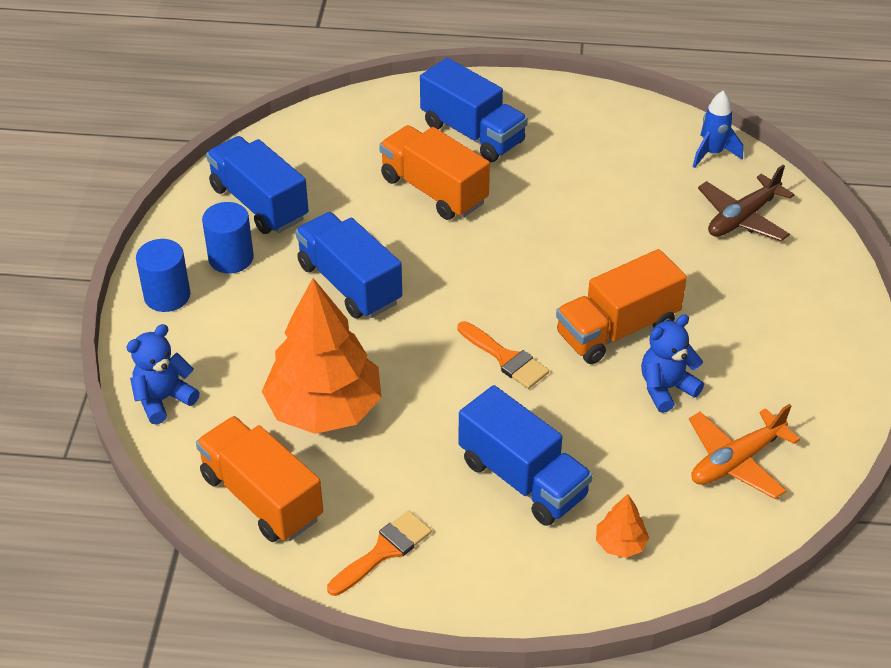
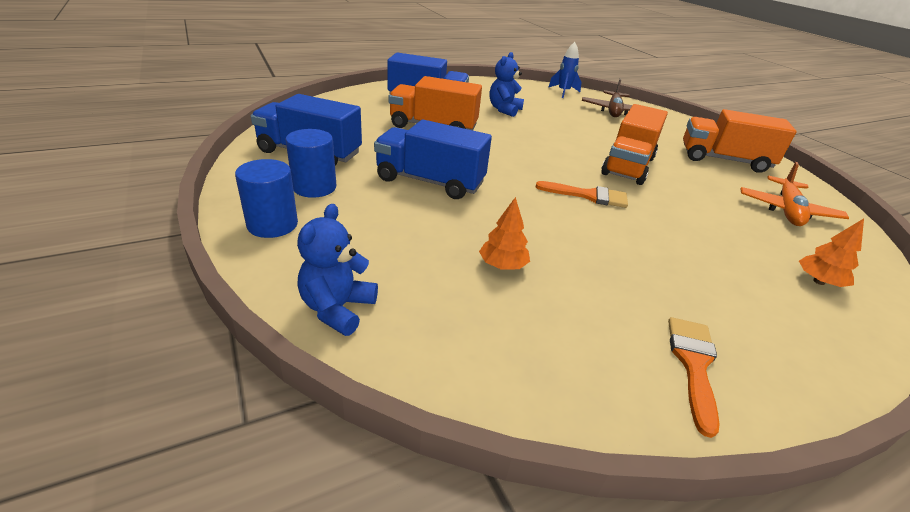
camera: 35 degrees left, 10 degrees down
orange truck [196,416,323,542] -> orange truck moved to [683,109,797,173]
orange tree [262,278,382,434] -> orange tree [479,197,530,270], size x0.42
blue truck [458,385,593,526] -> none
blue teddy bear [641,314,704,413] -> blue teddy bear moved to [490,52,524,117]

